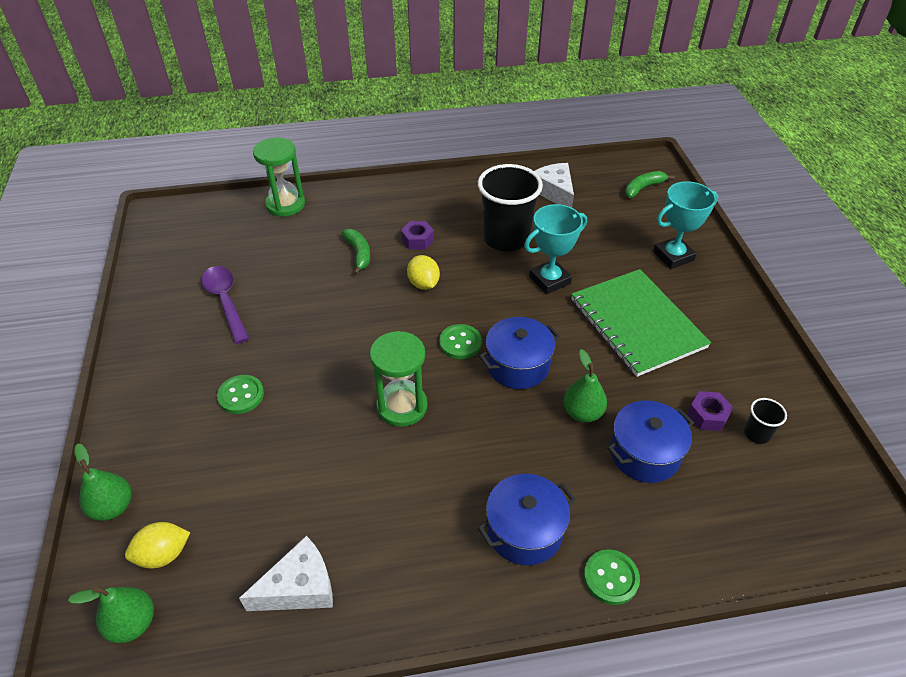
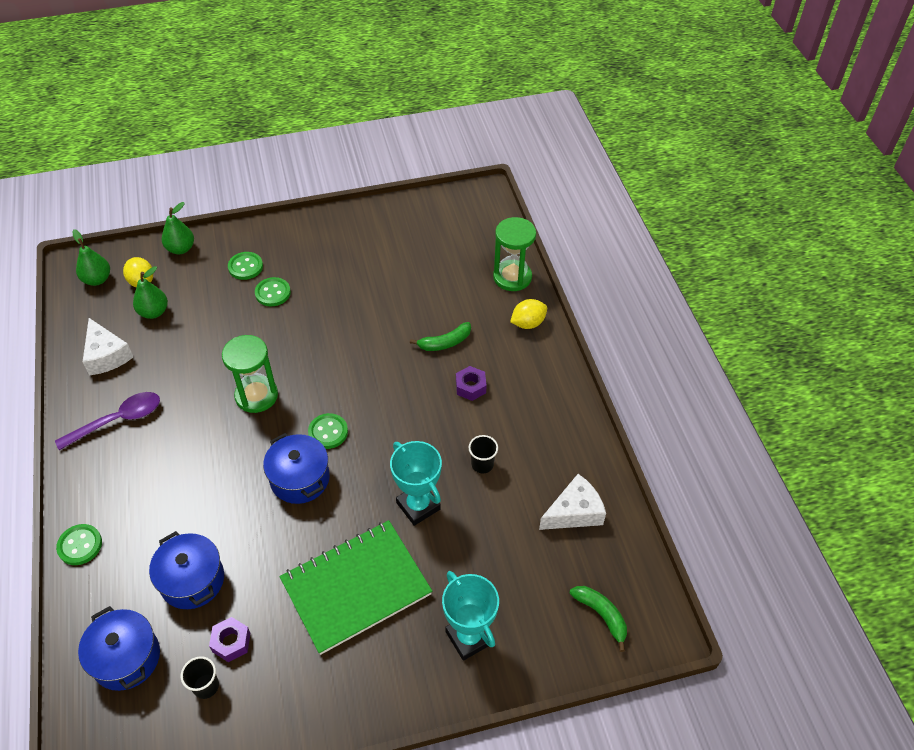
camera: 85 degrees right, 5 degrees up
purple spoon [201,266,249,344] -> purple spoon moved to [55,392,160,450]
yellow lemon [407,255,440,290] -> yellow lemon moved to [510,299,547,329]
black cup [478,164,543,251] -> black cup [468,435,498,474], size x0.44
blue pot [478,474,576,565] -> blue pot moved to [78,606,160,691]
green pear [563,349,607,423] -> green pear moved to [133,266,168,319]
none -> green button [228,252,263,280]

